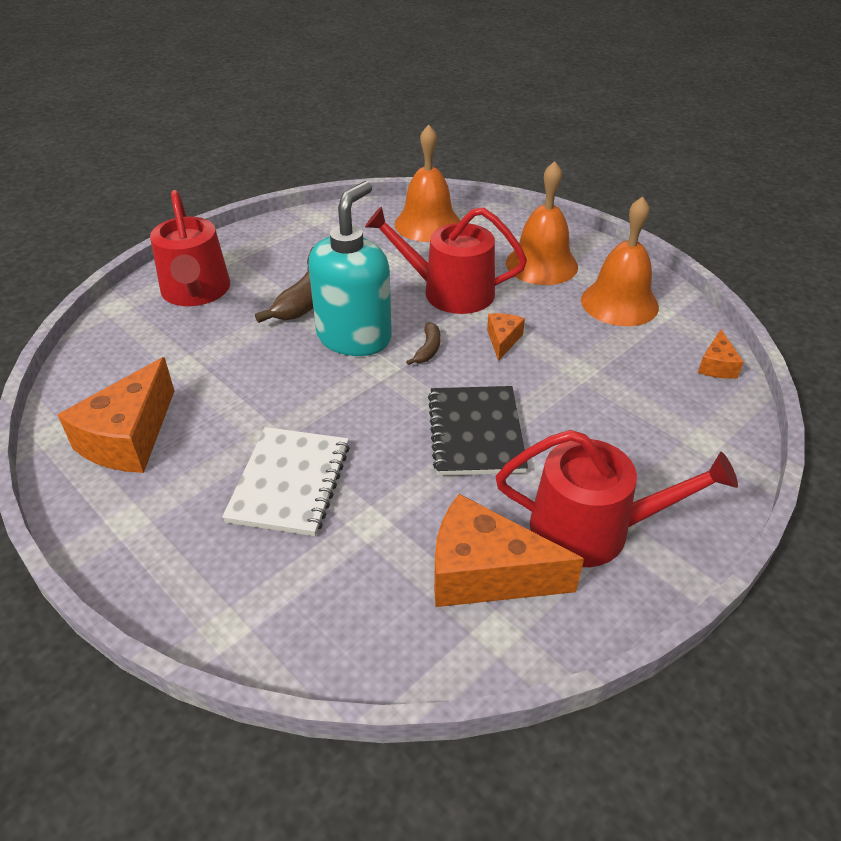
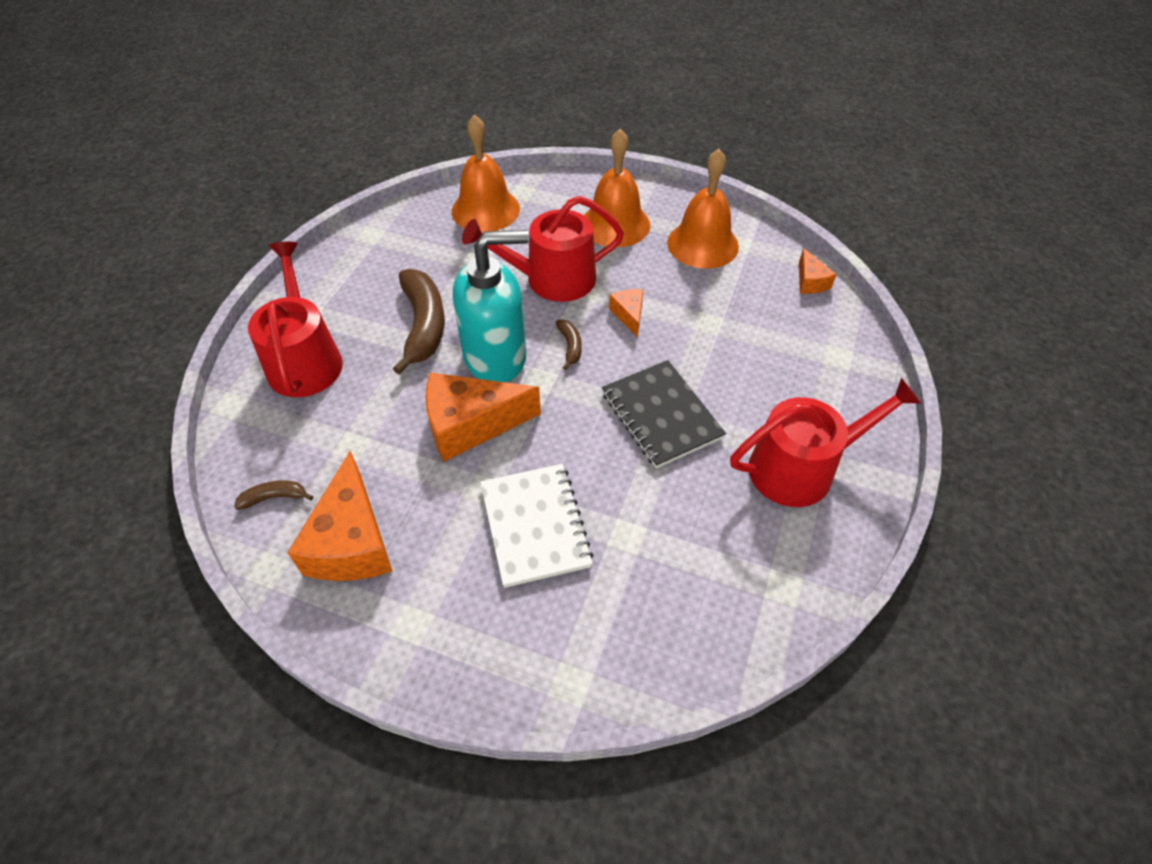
camera: 25 degrees left, 10 degrees up
red watering can [150,190,230,306] -> red watering can turned 150 degrees counterclockwise [248,242,343,397]
turquoise soap dispenser [308,181,392,356] -> turquoise soap dispenser turned 75 degrees clockwise [453,230,529,382]
orange cheese [434,494,584,607] -> orange cheese moved to [425,373,541,462]
none -> brown banana [234,480,313,510]

